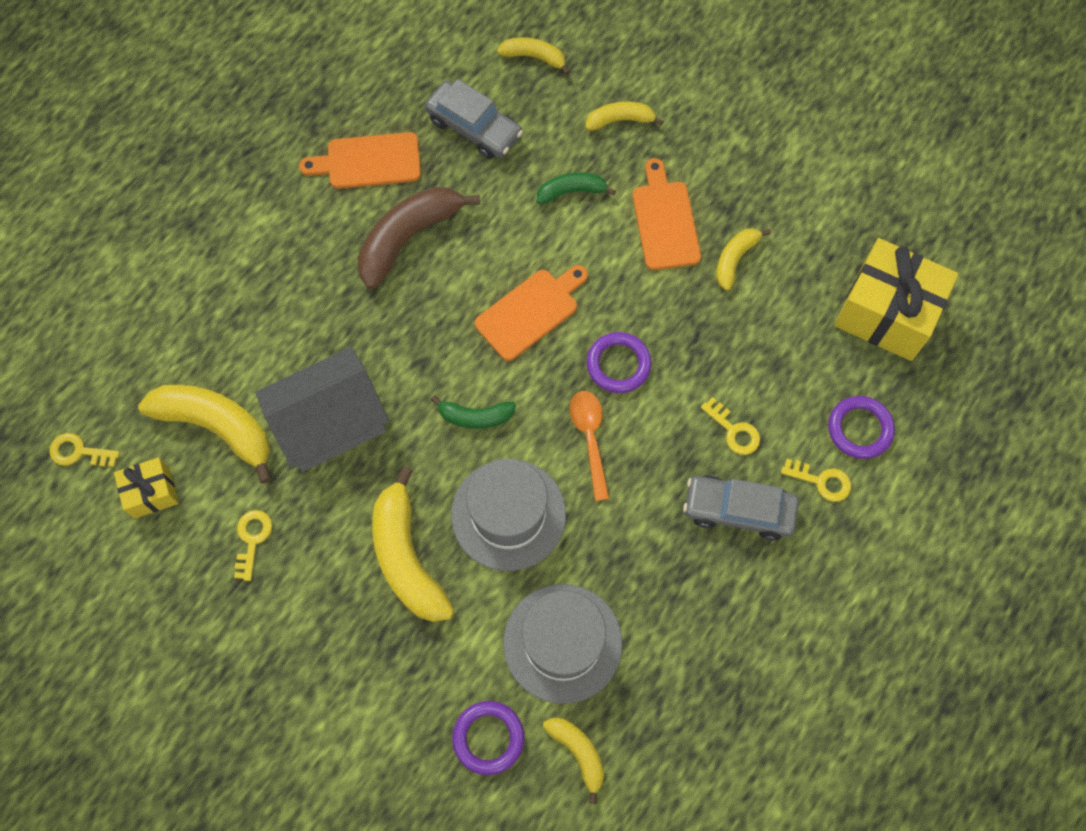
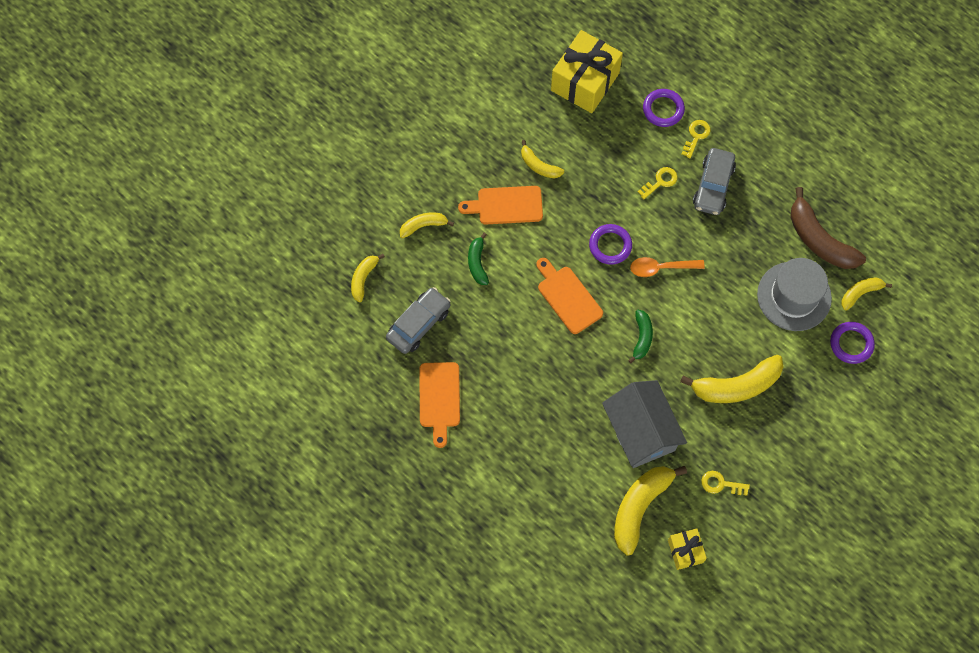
camera: 85 degrees left, 0 degrees up
yellow key [49,433,120,467] -> none
brown banana [357,186,480,289] -> brown banana moved to [790,187,866,269]
grey hat [451,459,566,571] -> none
yellow banana [586,102,664,131] -> yellow banana turned 75 degrees clockwise [400,213,454,239]

